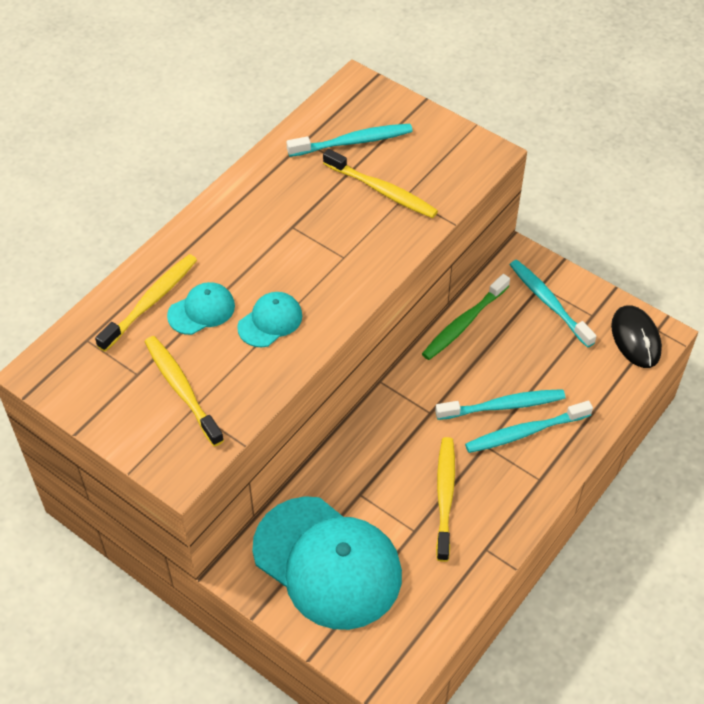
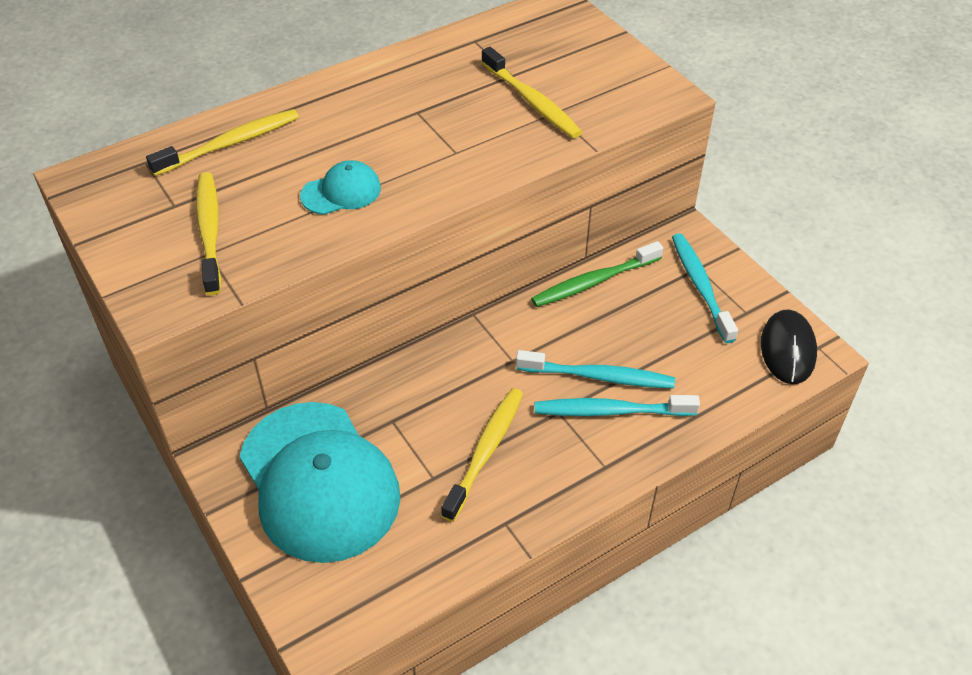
camera: 20 degrees right, 5 degrees down
turquoise cap [167,282,235,335] -> none
turquoise toothbrush [286,124,413,157] -> none

